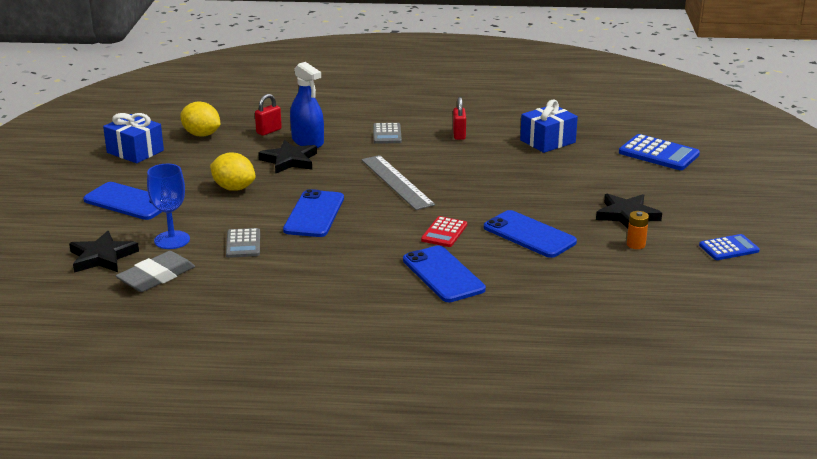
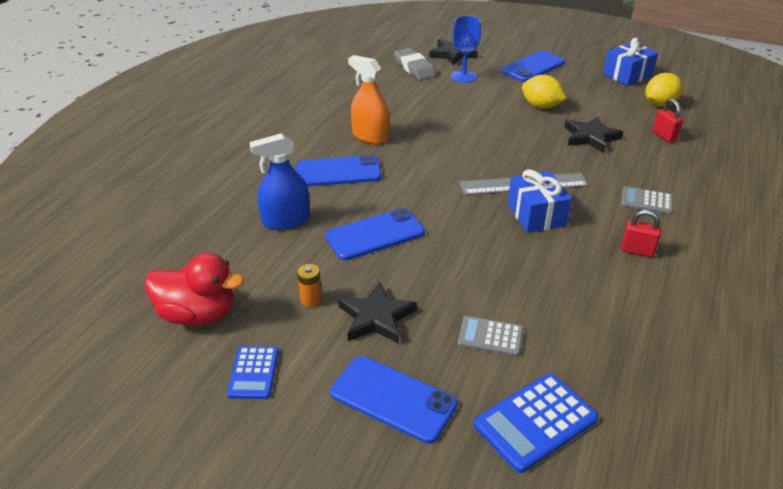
camera: 110 degrees right, 10 degrees up
yellow lemon [210,153,255,191] -> yellow lemon turned 75 degrees clockwise [522,75,567,109]
grey calculator [226,228,260,258] -> grey calculator moved to [458,316,523,357]
blue phone [283,189,344,237] -> blue phone moved to [330,356,458,444]
blue spray bottle [290,62,324,148] -> blue spray bottle moved to [249,133,310,230]
red calculator [421,216,467,247] -> none
blue gift [520,100,578,153] -> blue gift moved to [508,169,572,233]
none -> red duck [144,253,244,326]
none -> orange spray bottle [348,55,389,144]

